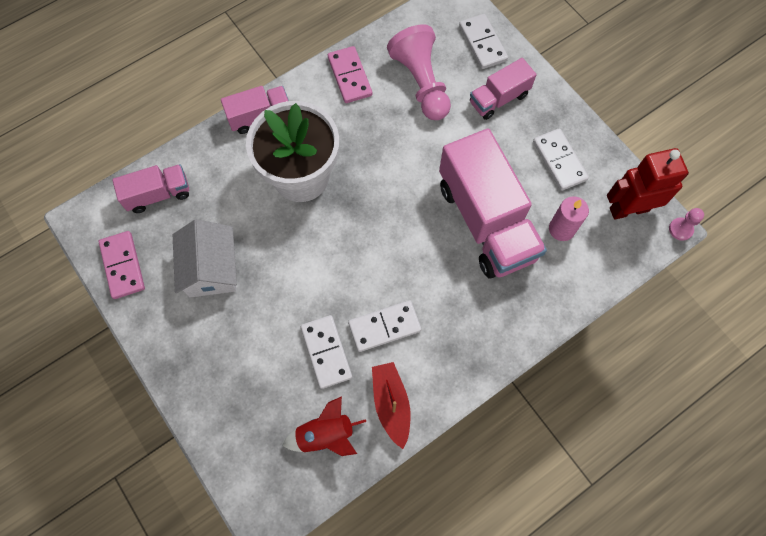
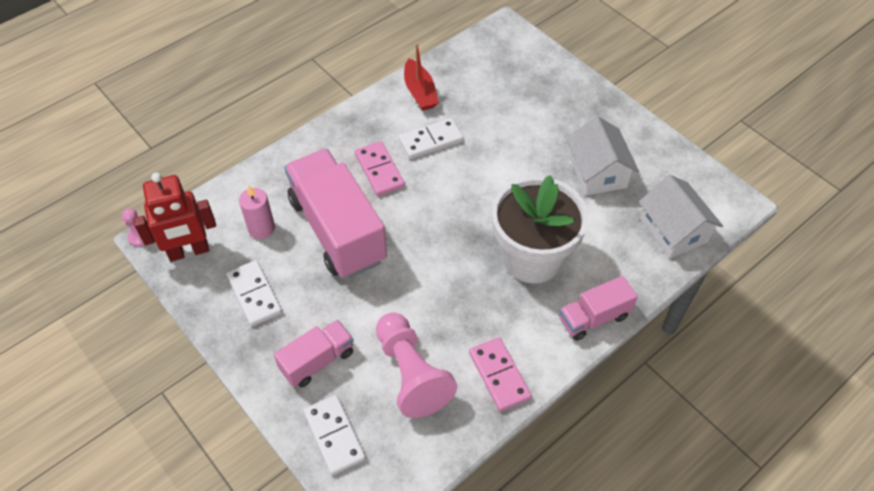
camera: 175 degrees right, 15 degrees down
pink domino [98,231,145,299] -> pink domino moved to [355,141,405,196]
pink truck [112,164,189,213] -> white house [639,175,723,258]
red rocket [282,396,366,456] -> none
white domino [301,315,352,389] -> none

